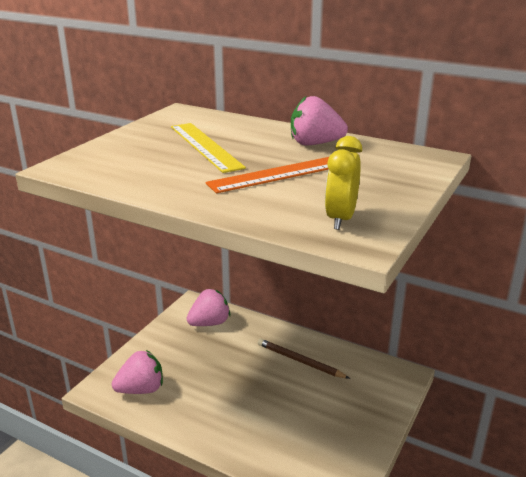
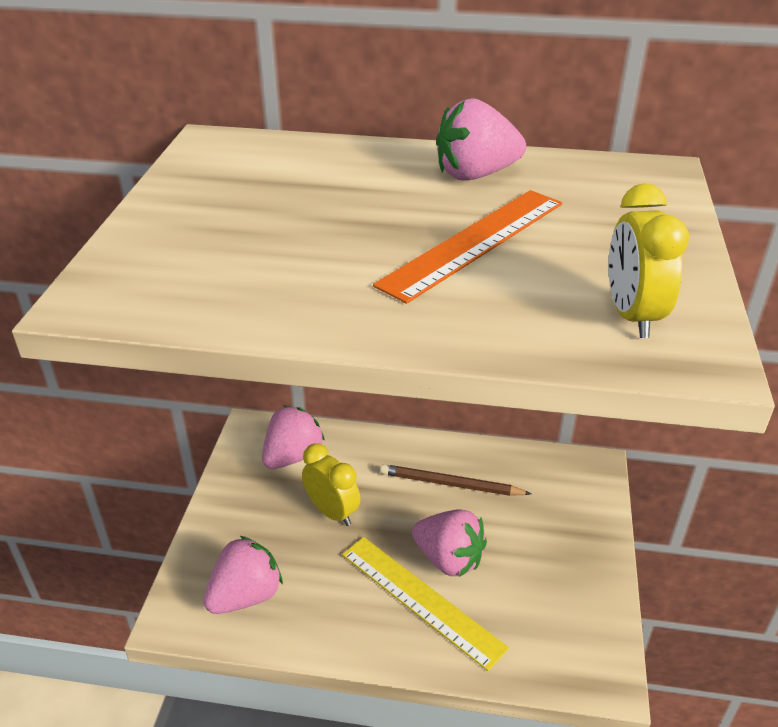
camera: 20 degrees left, 10 degrees up
yellow ruler [171,123,246,173] -> yellow ruler moved to [342,537,509,671]
none -> yellow clock [302,443,360,526]
none -> pink strawberry [412,510,487,577]

